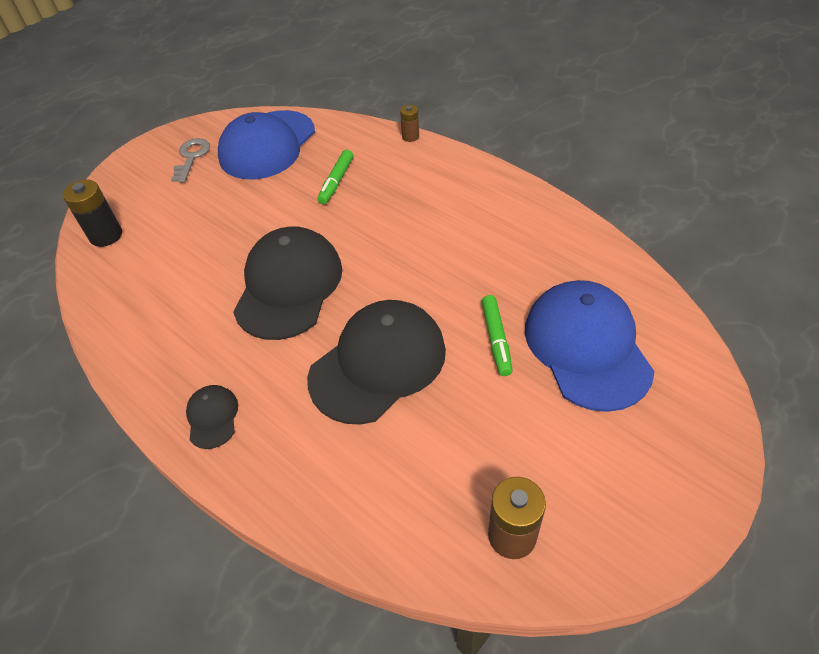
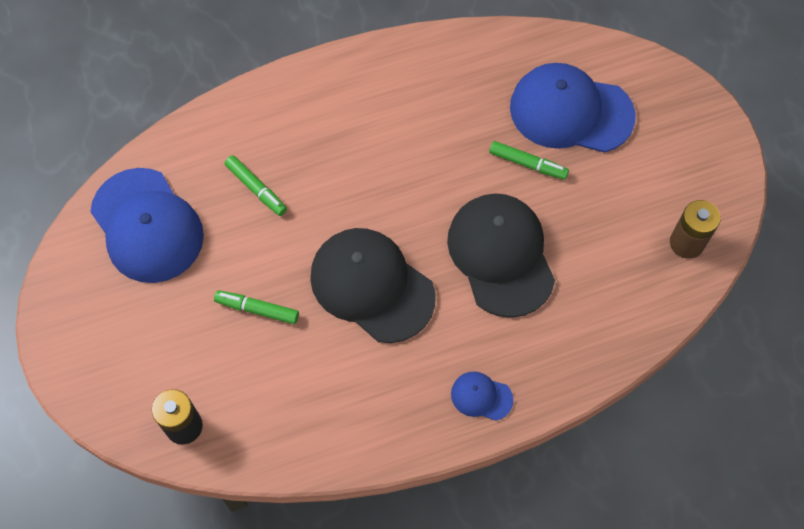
camera: 65 degrees left, 15 degrees up
grey key [171,138,210,183] -> none
black cap [186,385,238,449] -> blue cap [451,372,513,421]
brown battery [400,105,419,142] -> none
none -> green marker [214,290,299,324]

